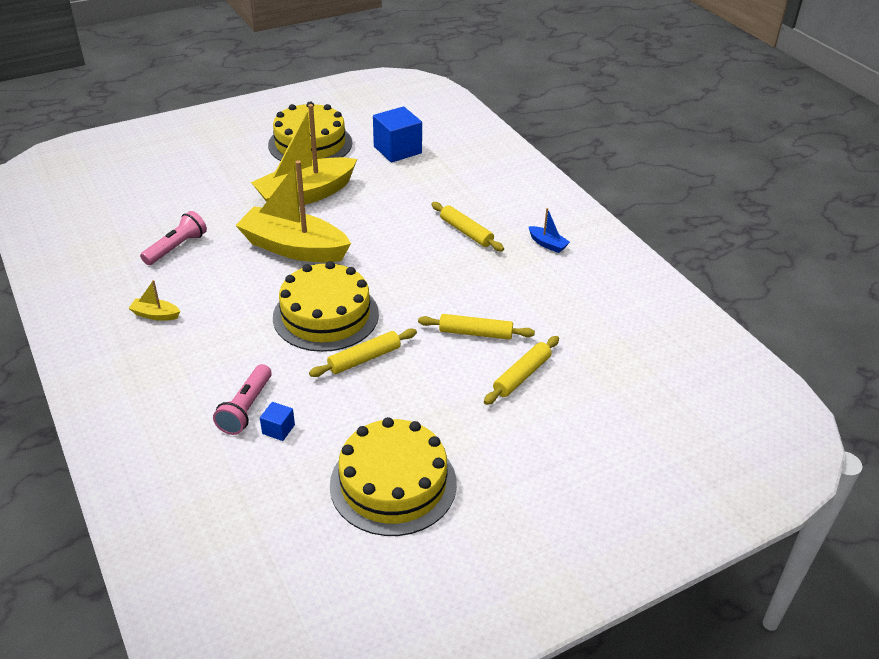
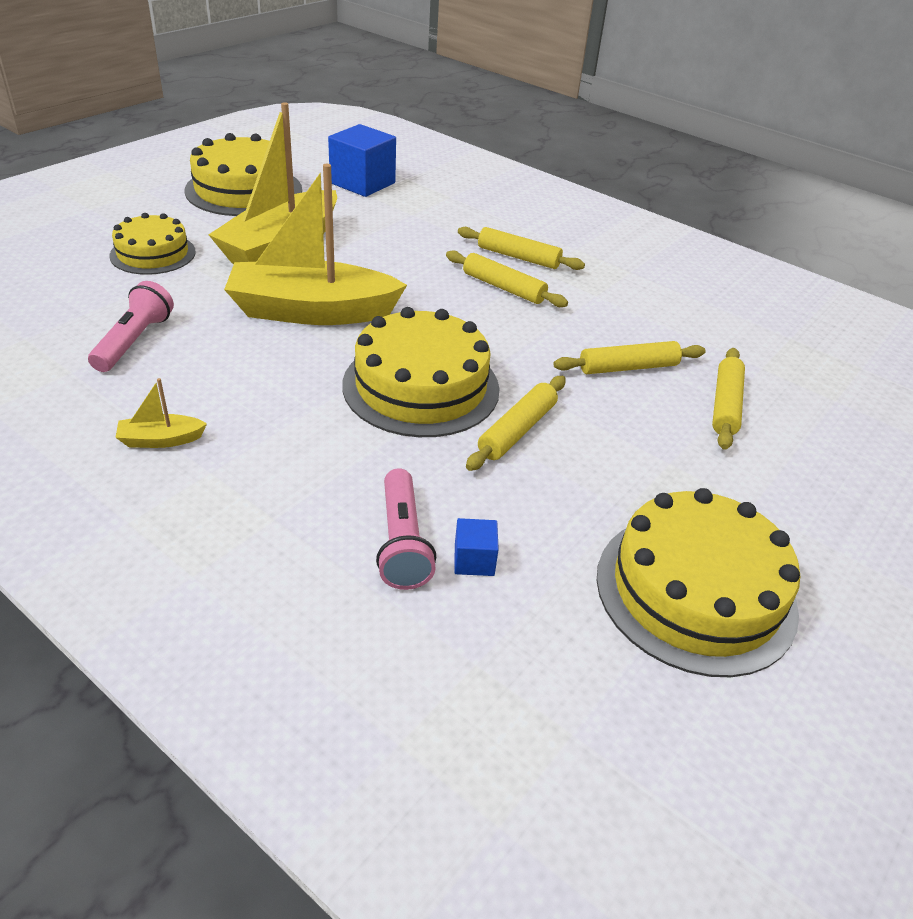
camera: 25 degrees left, 0 degrees up
blue boat [528,208,570,253] -> none
none -> yellow cake [109,213,196,275]
none -> yellow rolling pin [446,250,568,307]

